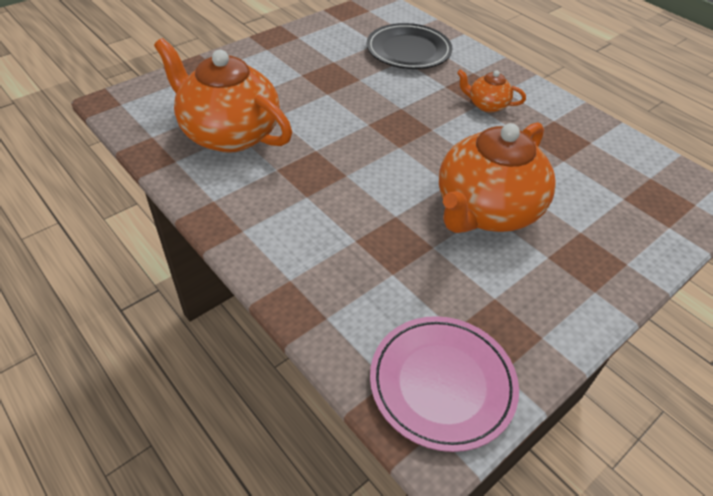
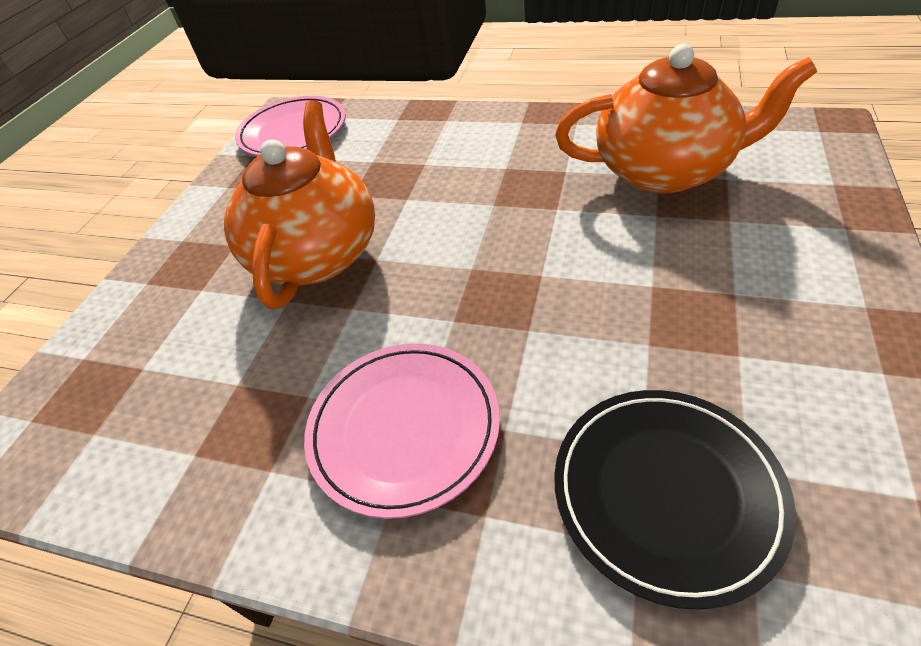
camera: 155 degrees right, 0 degrees up
orange teapot [457,69,526,113] -> pink plate [304,344,500,519]

